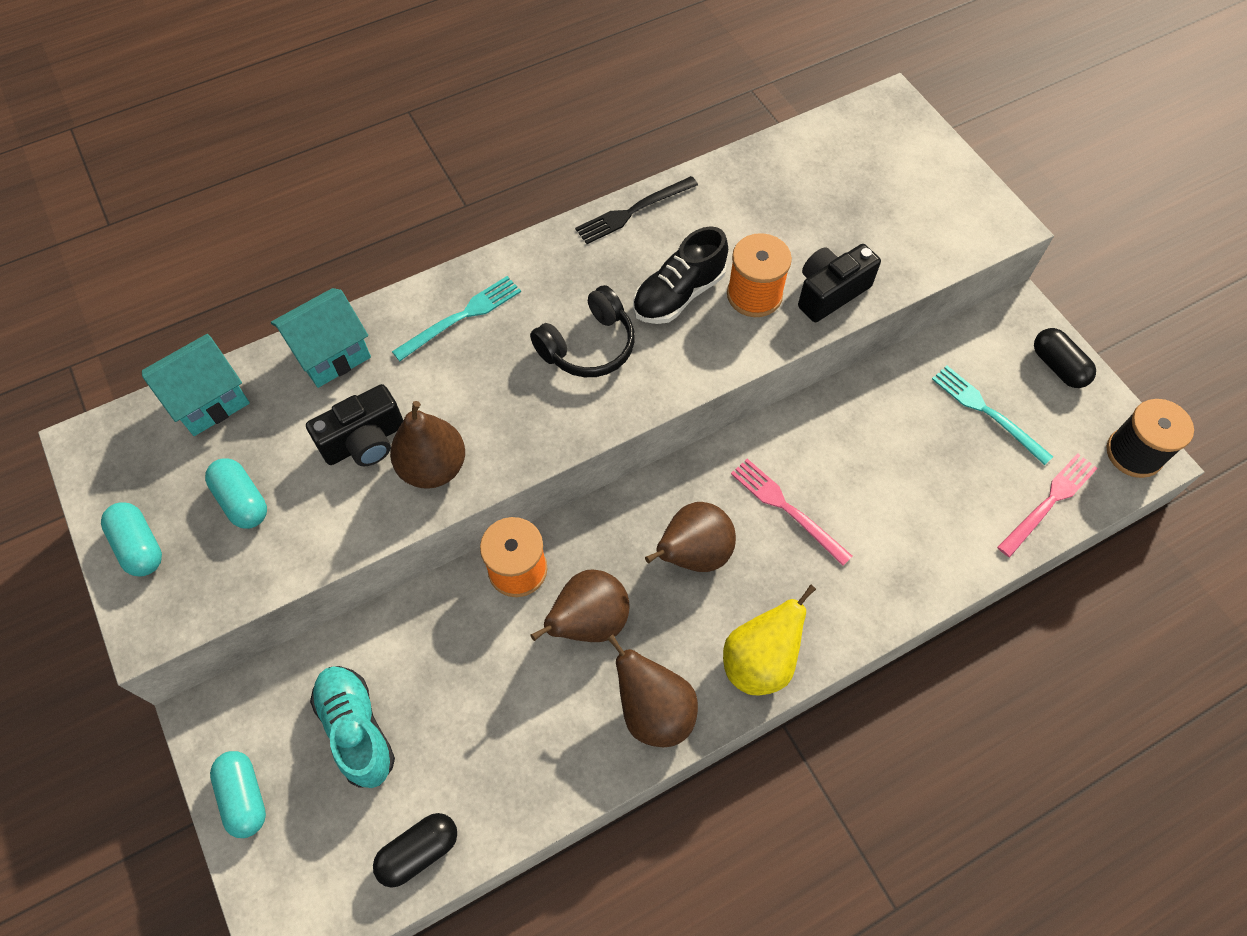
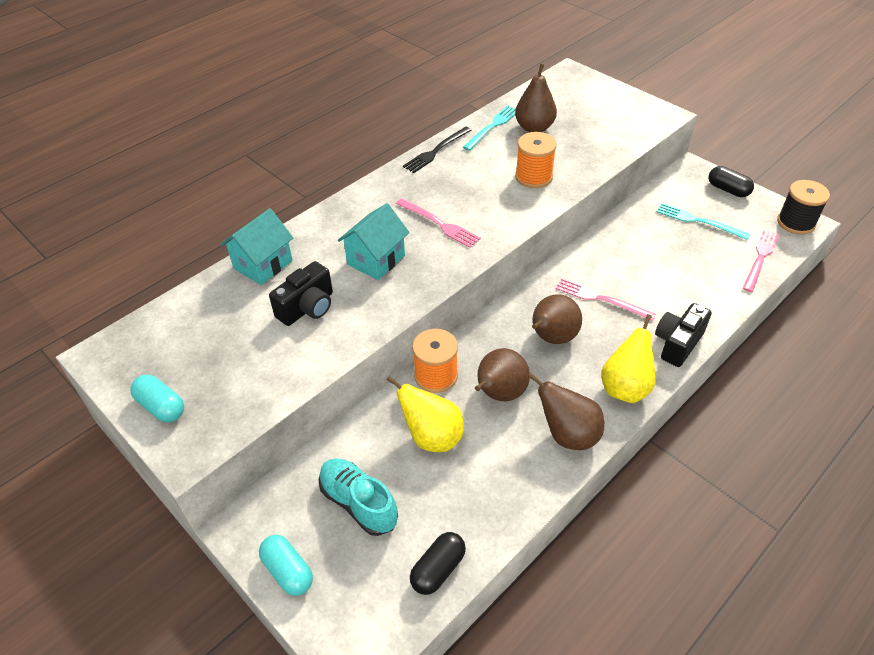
camera: 15 degrees left, 15 degrees down
turquoise house [142,334,250,436] -> turquoise house moved to [338,203,410,280]
turquoise capsule [205,458,267,529] -> none
brown pear [390,401,465,489] -> brown pear moved to [515,63,557,133]
turquoise fork [392,276,521,361] -> turquoise fork moved to [463,105,516,151]
black headphones [530,285,635,377] -> pink fork [396,198,481,248]
black shoe [633,226,728,324] -> none
black camera [798,244,881,322] -> black camera moved to [655,303,712,367]
none -> yellow pear [386,376,464,452]

